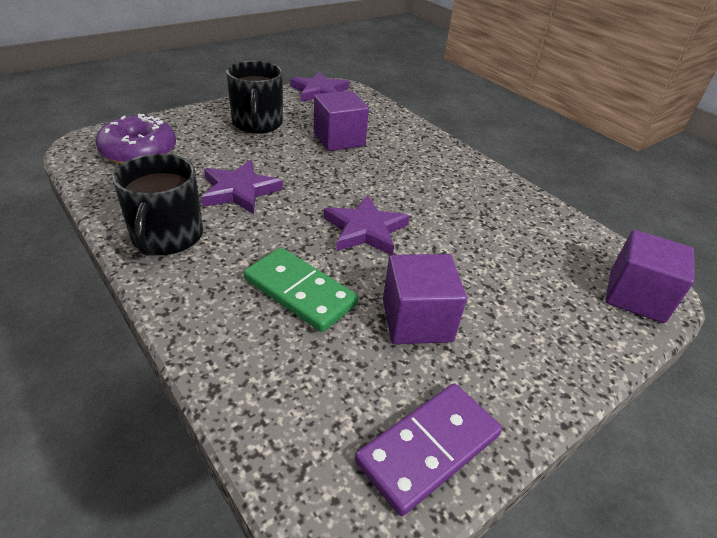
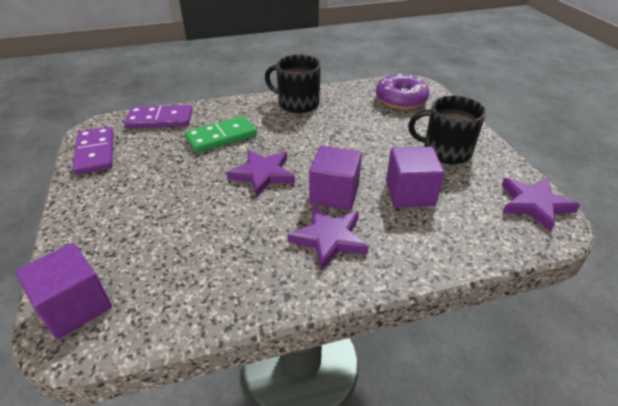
camera: 115 degrees right, 0 degrees up
purple star [201,160,283,214] -> purple star moved to [288,205,369,270]
purple cube [383,254,467,344] -> purple cube moved to [309,146,362,210]
none -> purple domino [124,105,192,129]

